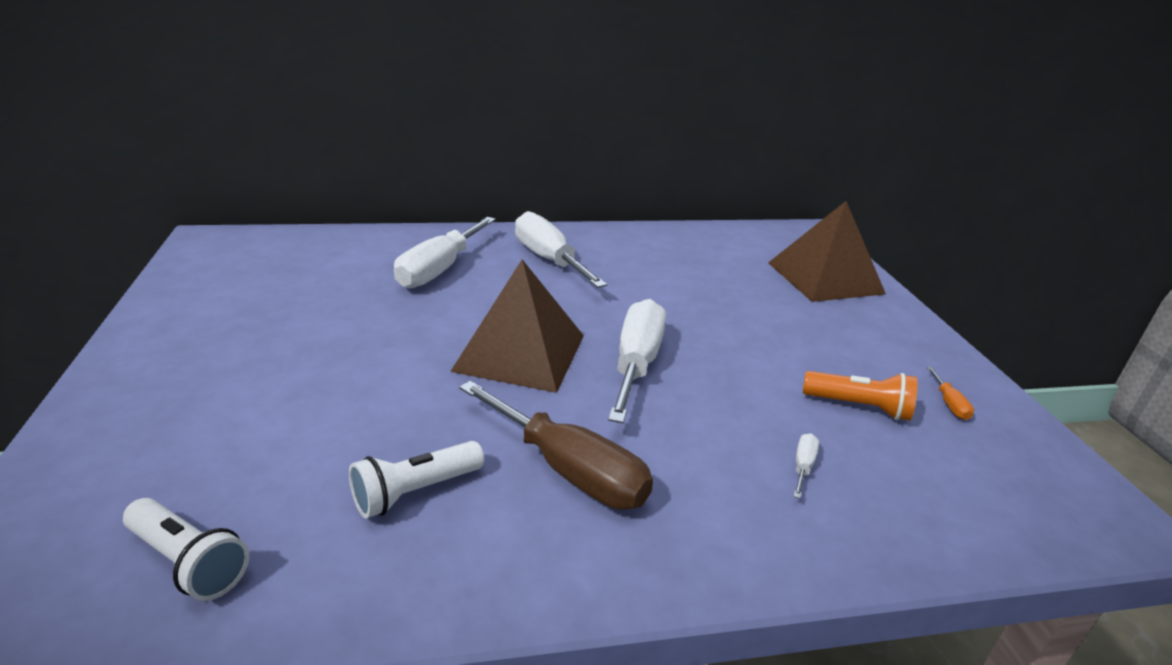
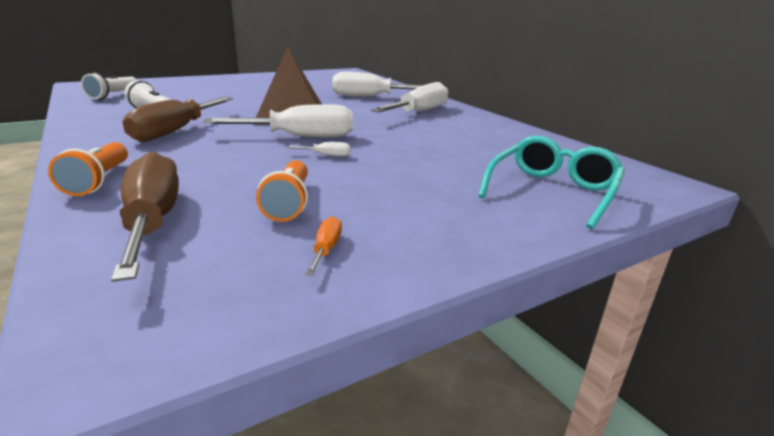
camera: 70 degrees right, 5 degrees down
brown pyramid [768,201,886,302] -> turquoise glasses [478,136,625,229]
white screwdriver [793,434,819,499] -> white screwdriver moved to [286,142,350,156]
orange screwdriver [927,367,974,420] -> orange screwdriver turned 120 degrees clockwise [306,217,342,275]
none -> orange flashlight [48,142,128,196]
none -> brown screwdriver [111,152,179,282]

